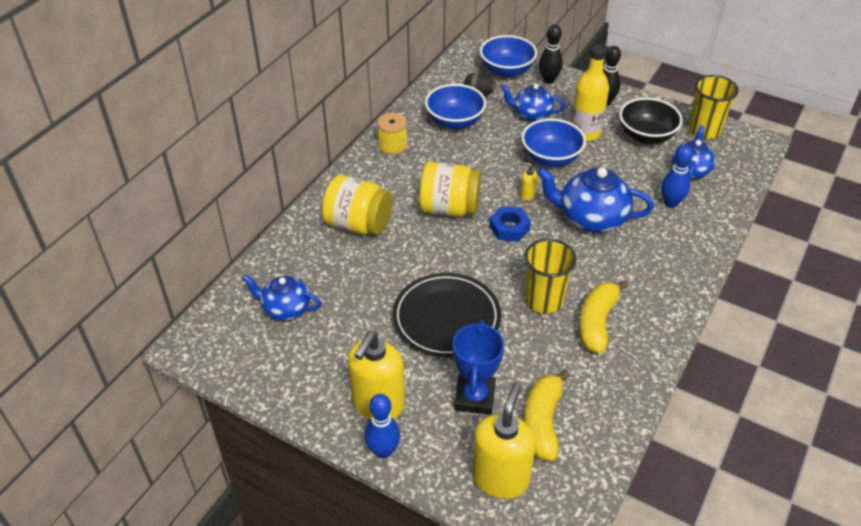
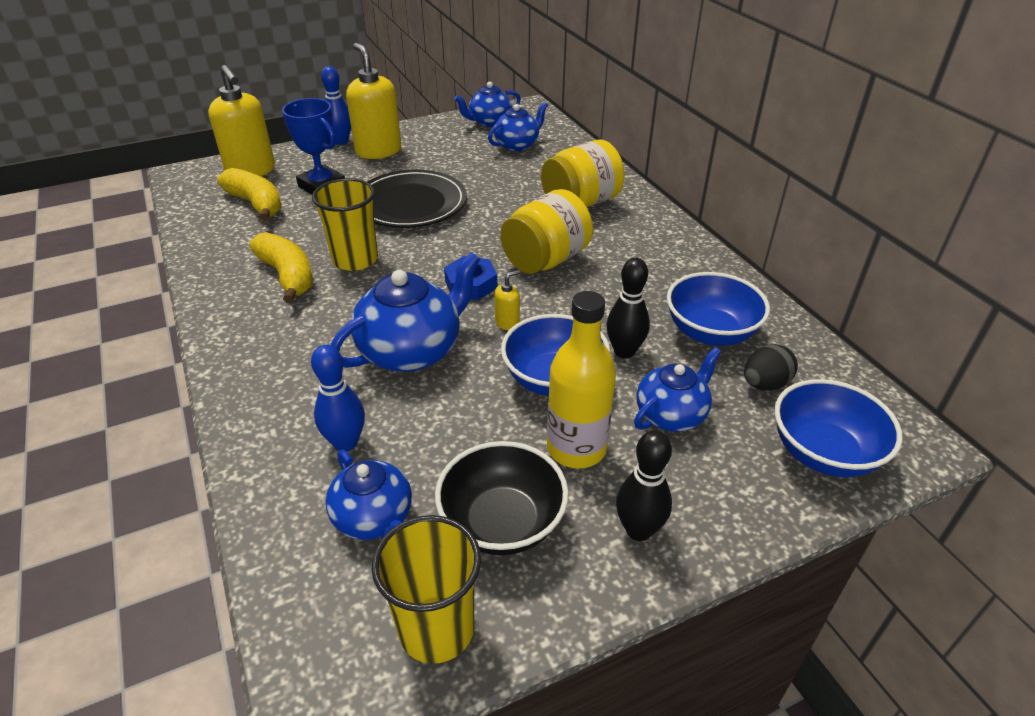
camera: 125 degrees right, 5 degrees down
yellow spool [377,113,408,155] -> none
black bowling pin [539,25,563,84] -> black bowling pin moved to [606,258,650,359]
none -> blue teapot [454,82,521,127]

